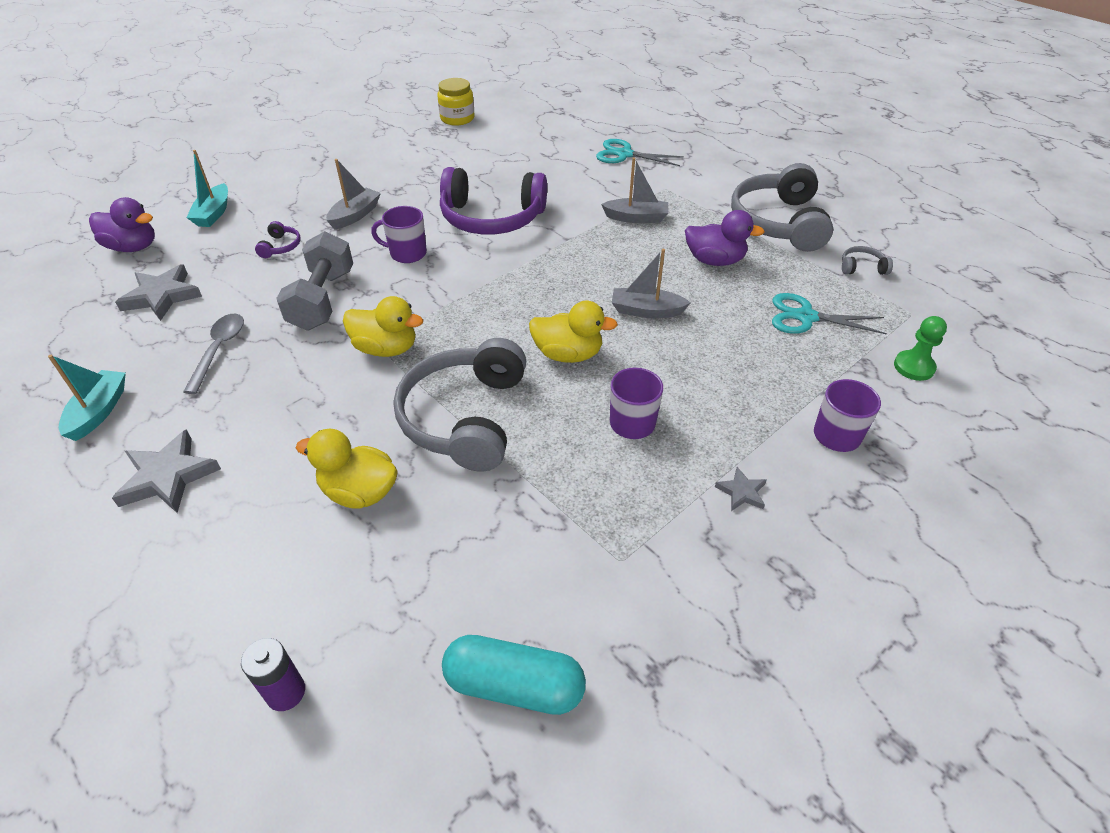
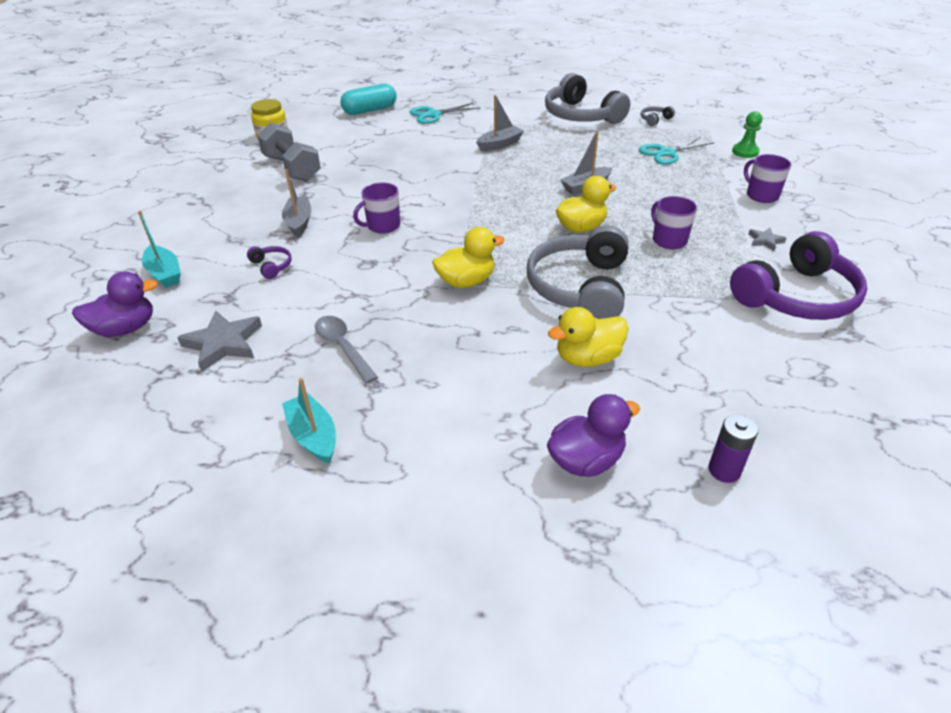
camera: 40 degrees left, 5 degrees down
grey star [112,429,221,513] -> none
grey dumbbell [276,231,353,330] -> grey dumbbell moved to [257,123,321,182]
grey headphones [394,338,526,472] -> grey headphones turned 45 degrees clockwise [527,226,629,319]
purple headphones [440,167,547,234] -> purple headphones moved to [730,231,867,320]
turquoise capsule [442,635,586,715] -> turquoise capsule moved to [340,84,397,115]
purple duck [685,210,765,266] -> purple duck moved to [547,394,640,477]

